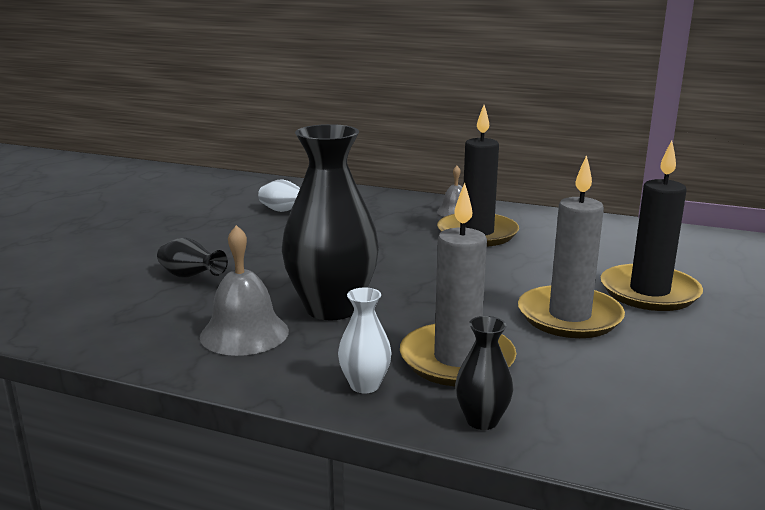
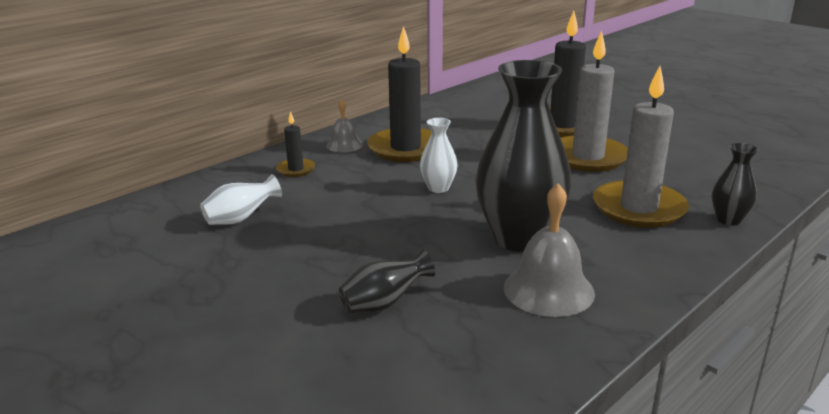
camera: 65 degrees left, 5 degrees up
white vase [338,287,392,394] -> white vase moved to [420,118,457,193]
none -> black candle [276,111,315,177]

